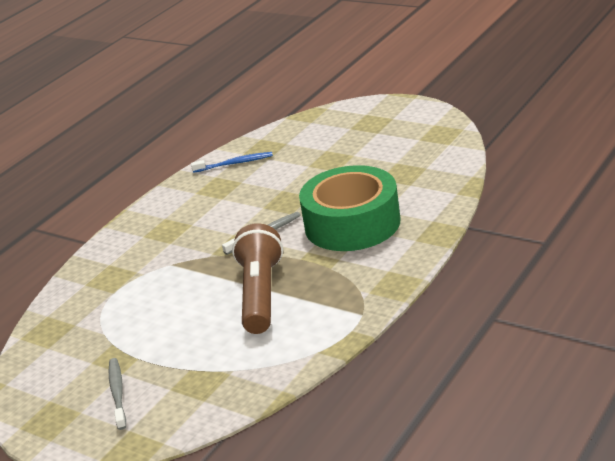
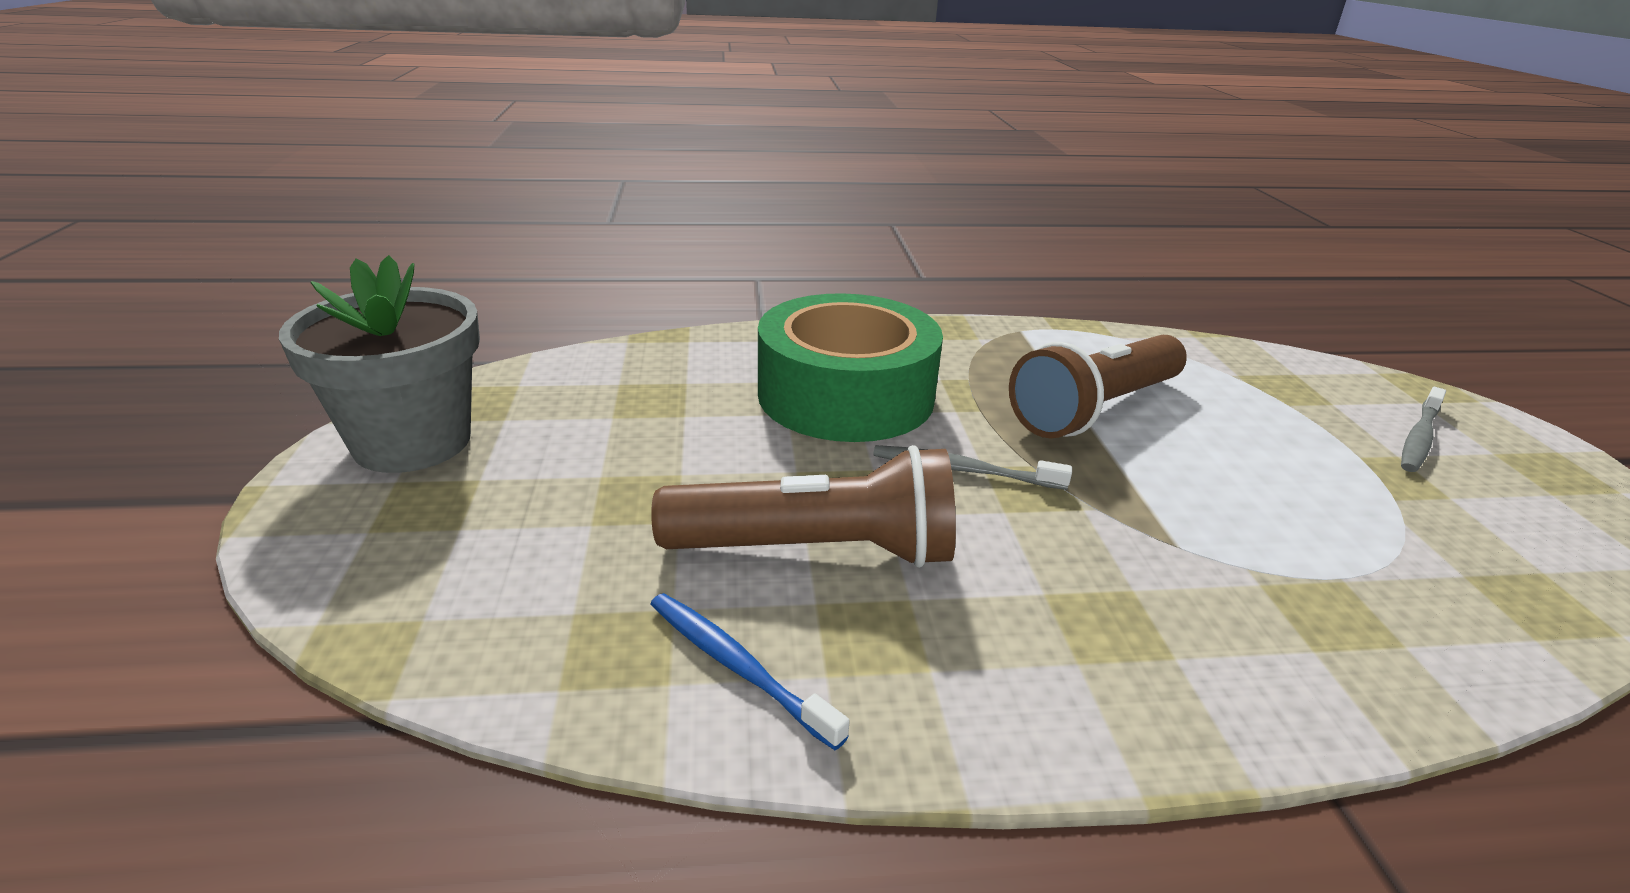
camera: 135 degrees left, 0 degrees up
none -> grey flower pot [279,255,480,473]
none -> brown flashlight [651,445,956,568]

